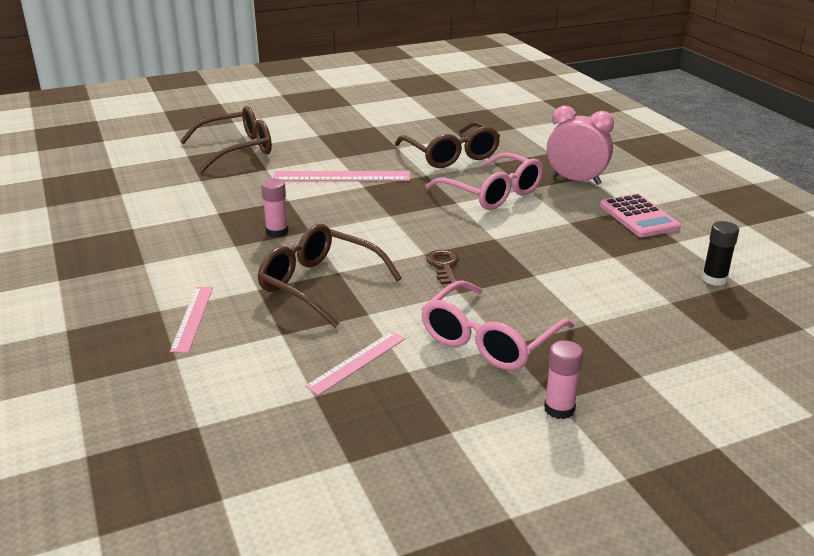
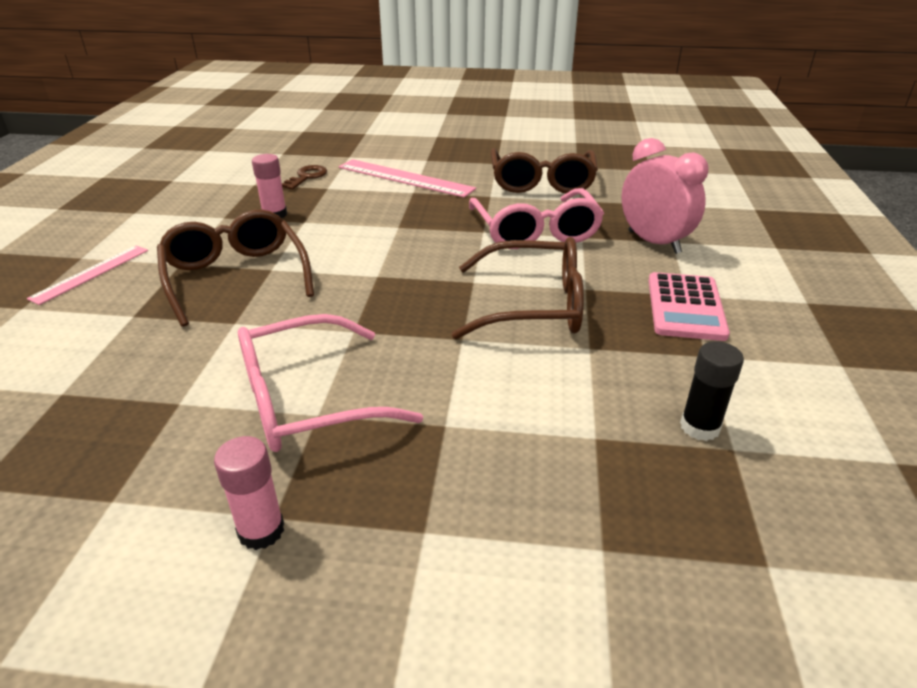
camera: 30 degrees right, 5 degrees up
brown glasses [180,106,272,171] -> brown glasses moved to [451,237,584,339]
pink ruler [305,331,406,395] -> none
brown key [426,250,459,285] -> brown key moved to [282,165,327,190]

